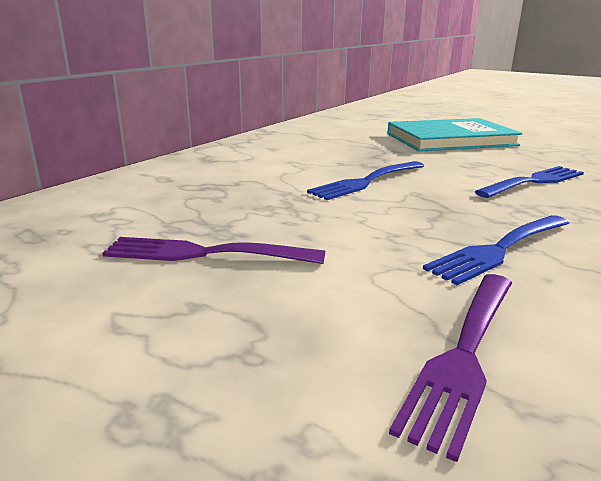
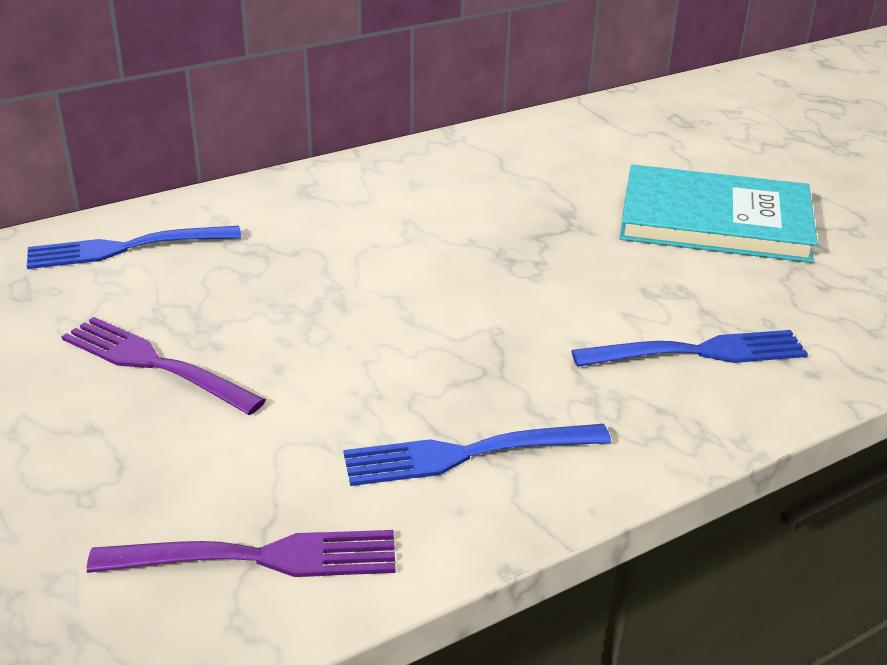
camera: 25 degrees right, 10 degrees up
blue fork [307,161,424,200] -> blue fork moved to [27,226,241,269]
purple fork [389,274,512,462] -> purple fork turned 150 degrees counterclockwise [87,530,396,577]

